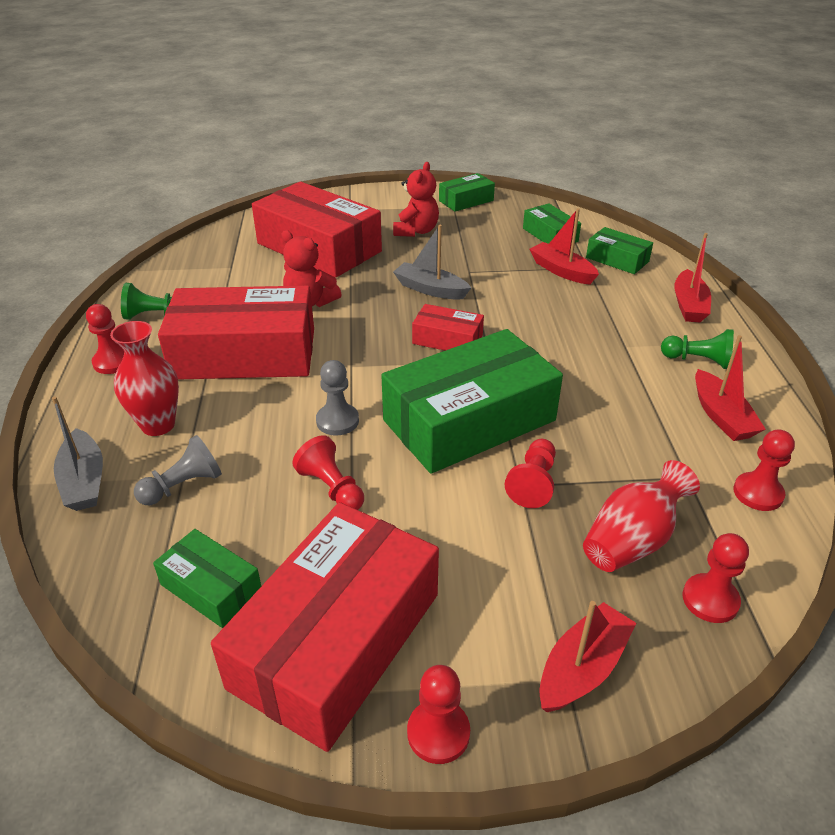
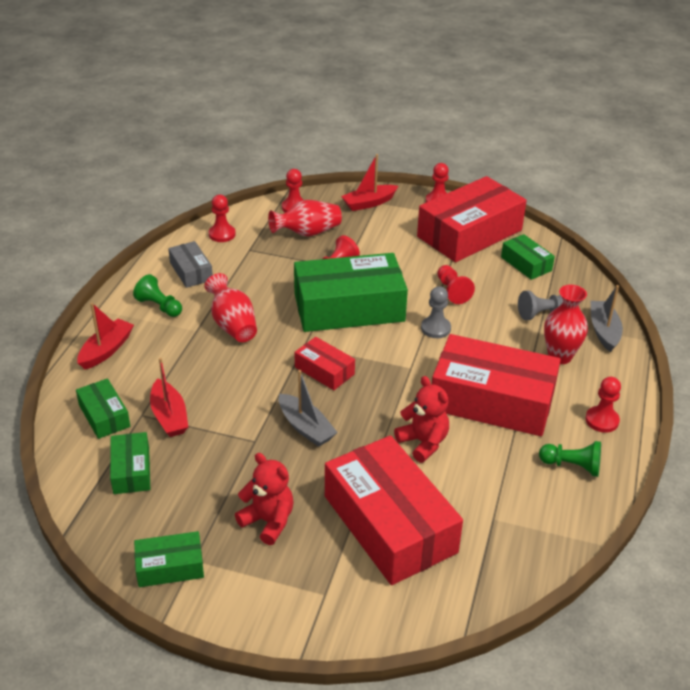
camera: 160 degrees left, 0 degrees up
red teddy bear [393,162,439,237] -> red teddy bear turned 90 degrees clockwise [235,453,294,545]
red boat [695,335,766,441] -> grey box [168,241,213,288]
none -> red vase [205,273,257,342]

